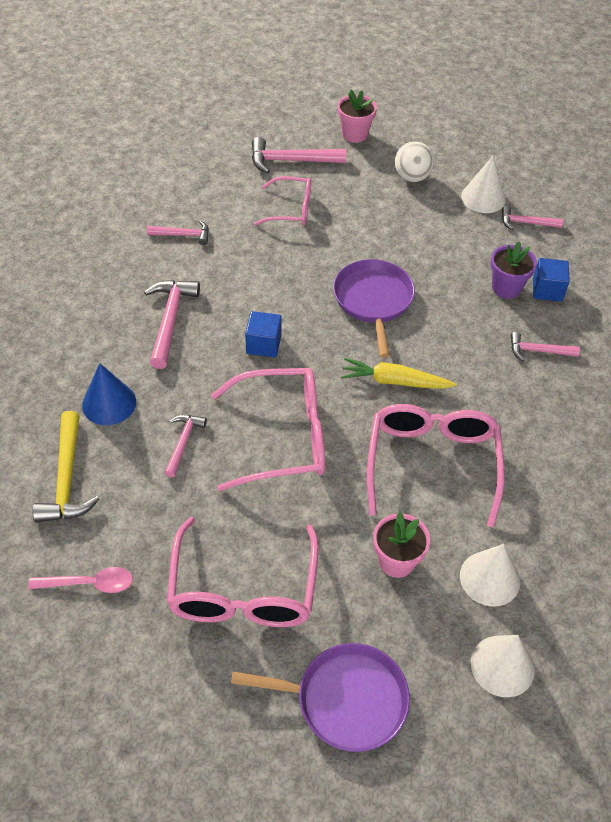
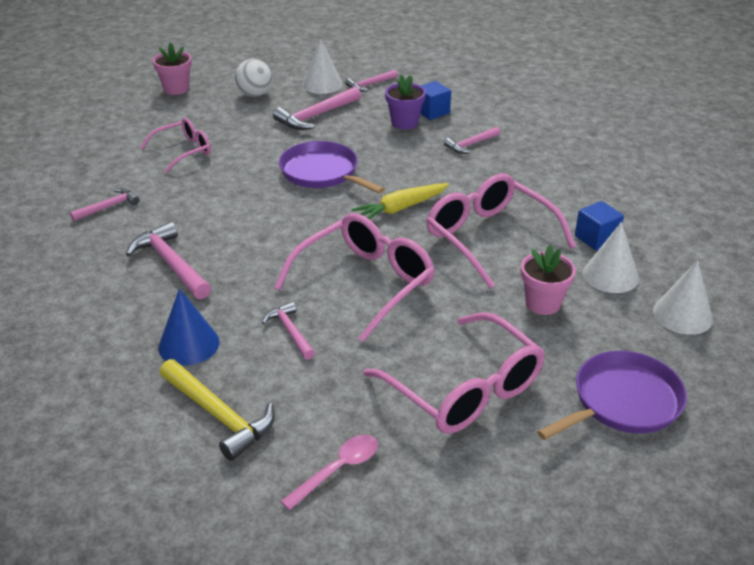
camera: 40 degrees left, 15 degrees down
blue cube [245,311,282,357] -> blue cube moved to [575,201,624,251]
pink hammer [252,137,346,174] -> pink hammer moved to [273,87,361,130]

